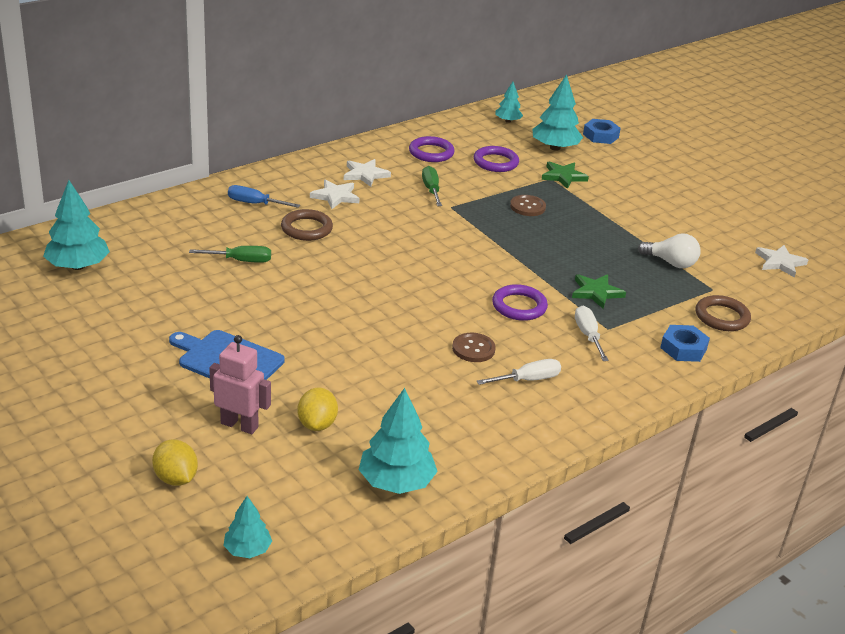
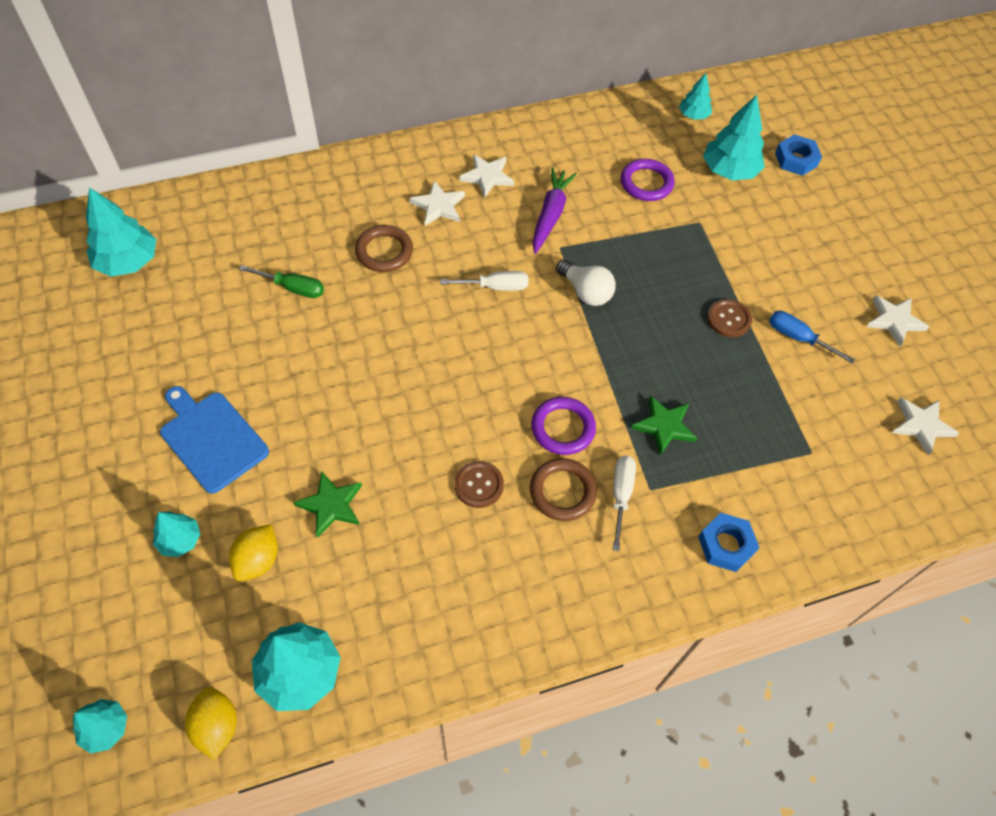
camera: 20 degrees right, 25 degrees up
yellow lemon [152,440,198,486] -> yellow lemon moved to [185,687,237,760]
pink robot [209,335,271,434] -> turquoise tree [153,512,200,557]
blue screwdriver [228,185,300,208] -> blue screwdriver moved to [769,311,855,364]
purple ring [409,136,455,162] -> none
green screwdriver [422,166,442,206] -> purple carrot [532,168,577,254]
white screwdriver [477,359,561,385] -> white screwdriver moved to [440,271,528,291]
brown button [510,195,546,216] -> brown button moved to [707,299,752,337]
green star [542,161,589,189] -> green star moved to [293,471,362,538]
white light bulb [638,233,701,268] -> white light bulb moved to [556,260,616,306]
brown ring [696,295,751,331] -> brown ring moved to [530,458,597,521]
none -> white star [867,295,929,346]

